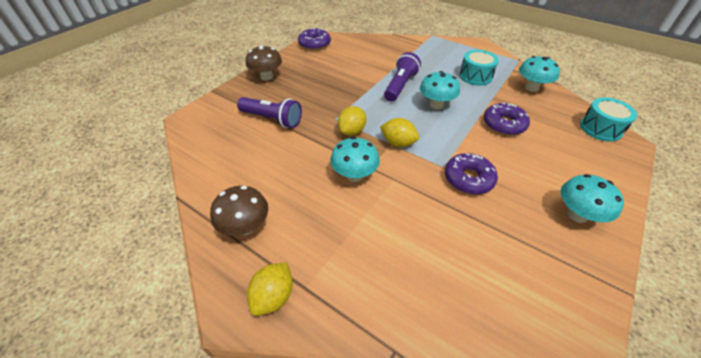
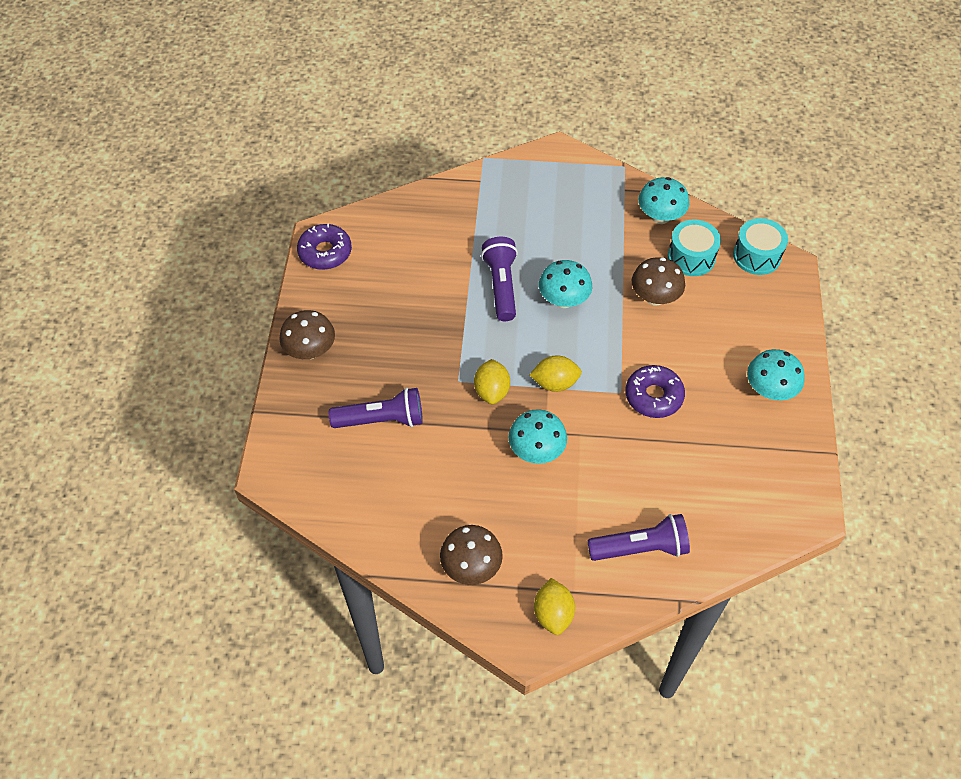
camera: 30 degrees left, 10 degrees up
turquoise drum [459,50,499,86] -> turquoise drum moved to [668,220,721,276]
purple donut [484,103,530,135] -> brown mushroom [632,257,685,306]
none -> purple flashlight [587,514,690,561]

